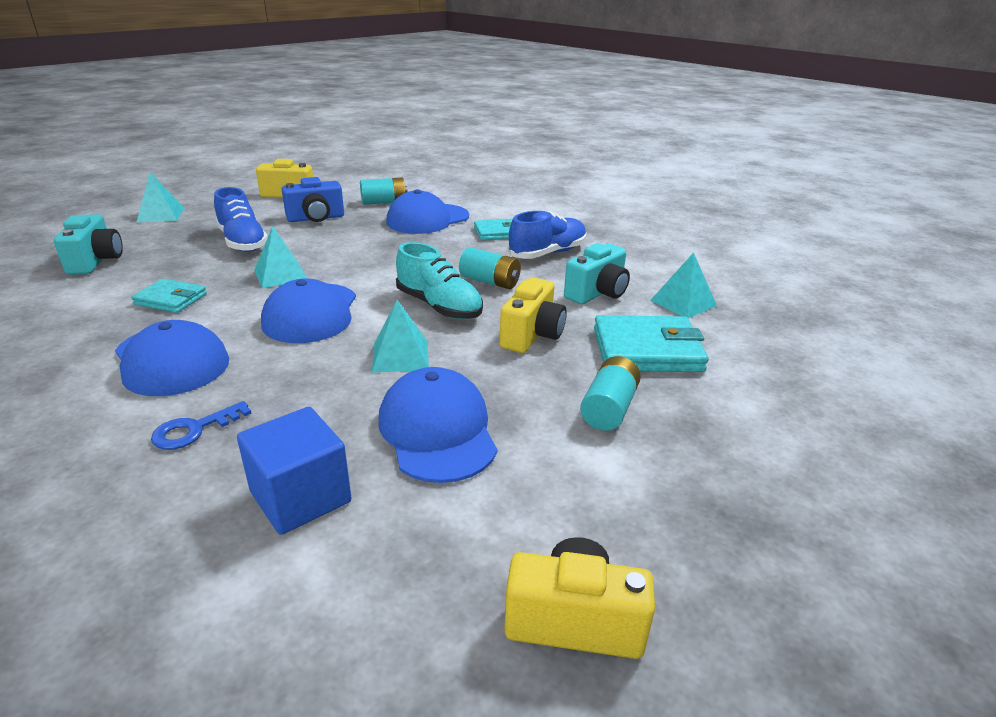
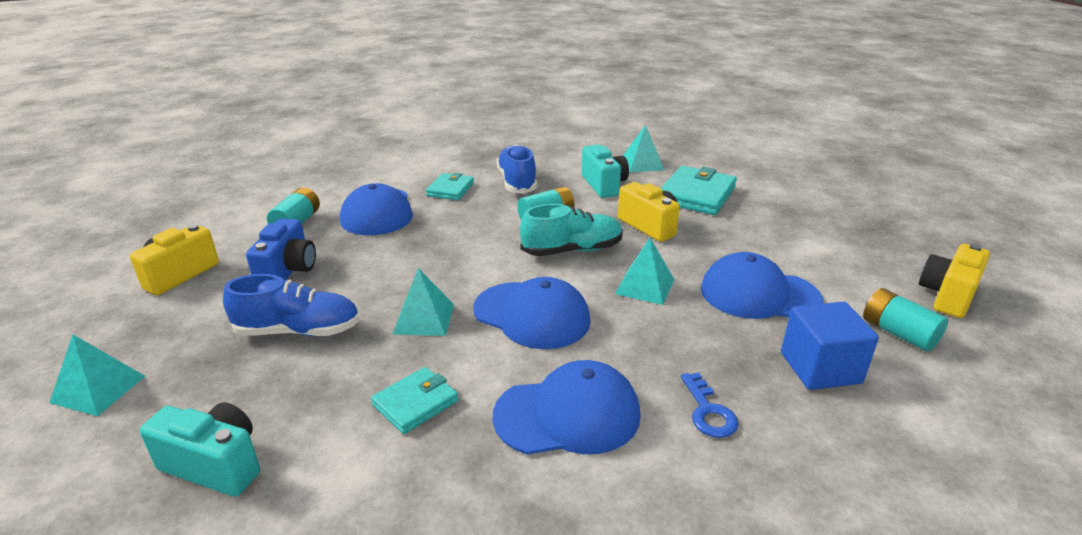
camera: 60 degrees left, 0 degrees up
turquoise battery [580,356,641,431] -> turquoise battery moved to [863,288,948,351]

